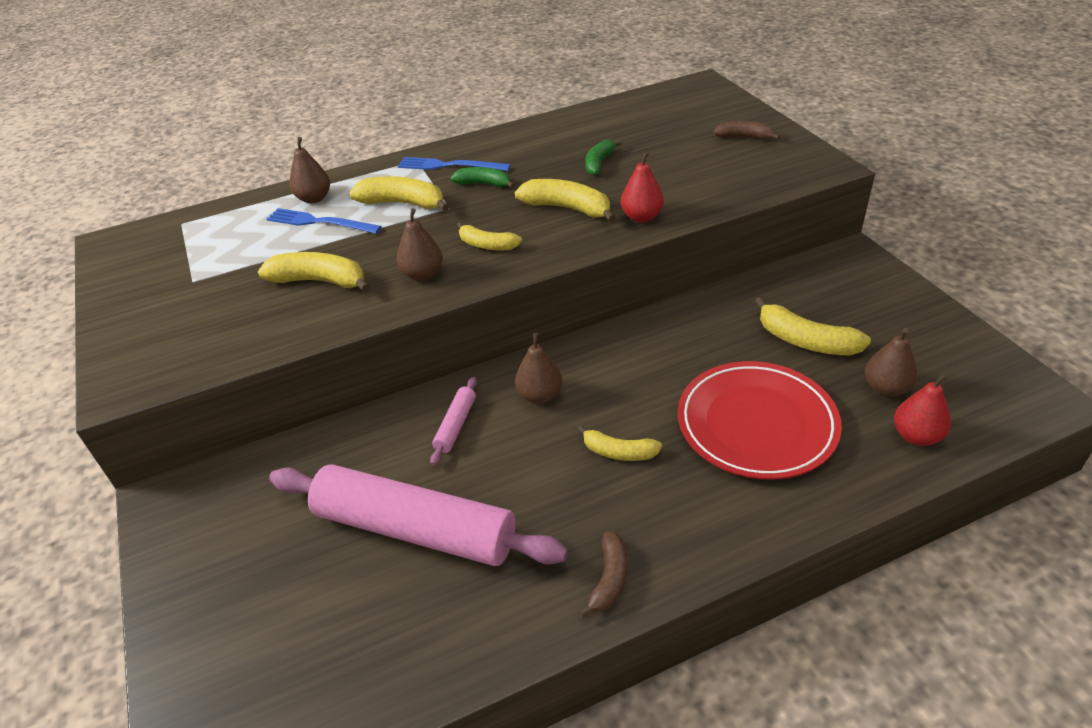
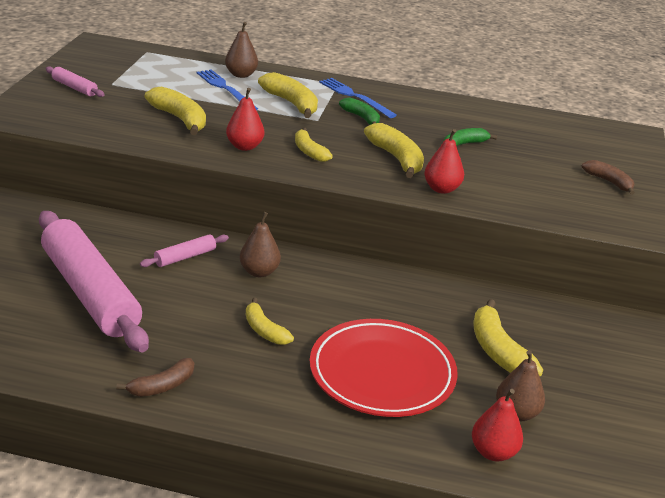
camera: 30 degrees right, 10 degrees down
brown pear [397,208,443,281] -> red pear [226,88,264,151]
none -> pink rolling pin [46,66,105,97]

